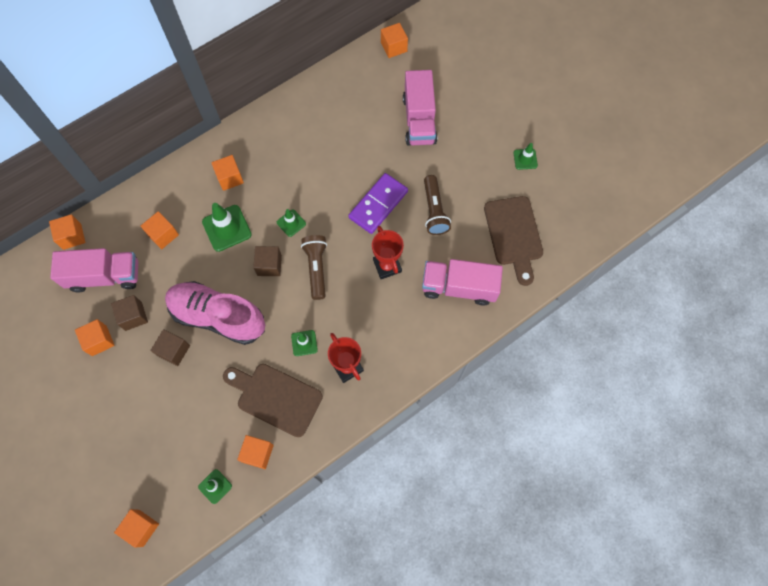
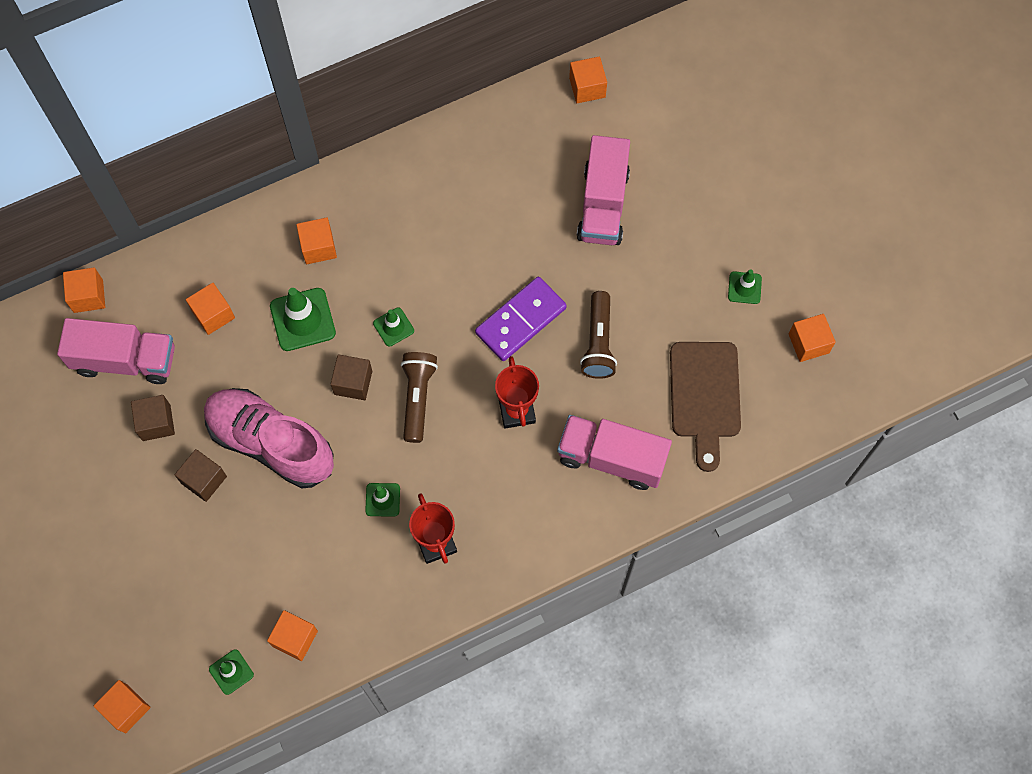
camera: 10 degrees right, 0 degrees up
orange cube [75,319,115,356] -> orange cube moved to [789,314,836,362]
brown cutting board [223,364,323,437] -> none

